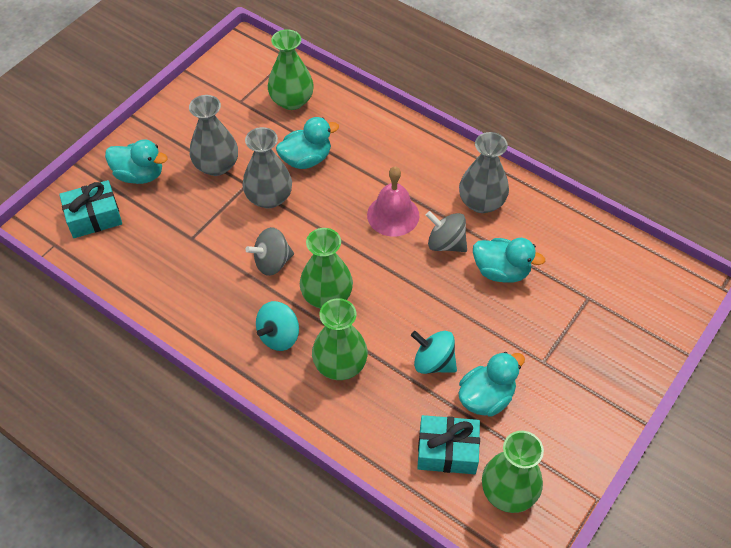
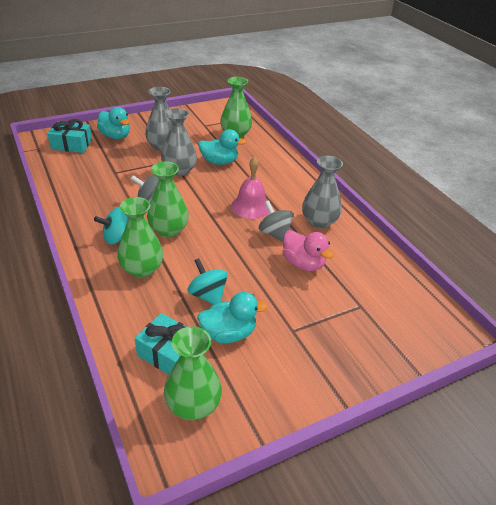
camera: 25 degrees right, 15 degrees down
turquoise duck [473,238,545,283] -> pink duck [283,230,334,271]

